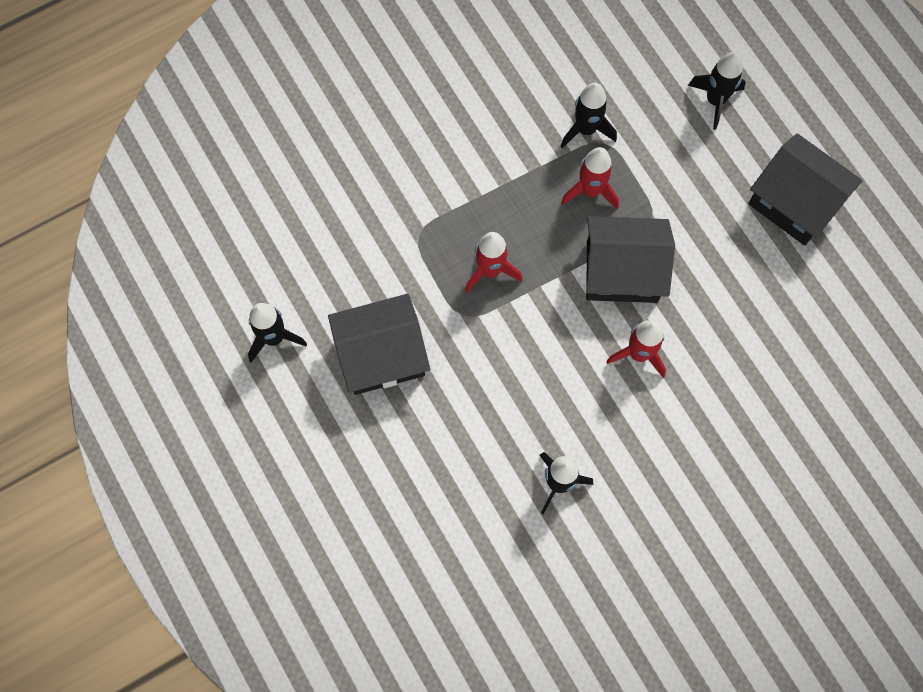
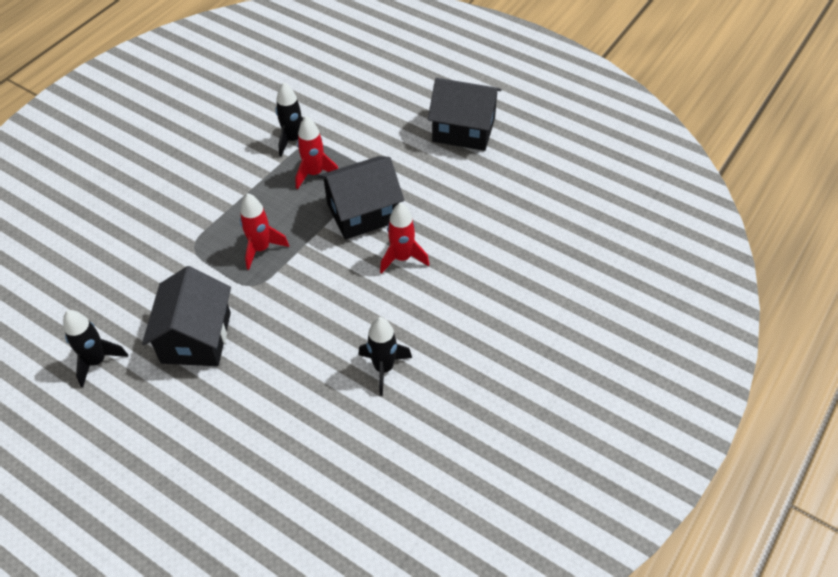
camera: 25 degrees left, 20 degrees down
black house [328,294,430,395] -> black house turned 45 degrees counterclockwise [142,266,231,366]
black rocket [688,52,746,130] -> none

